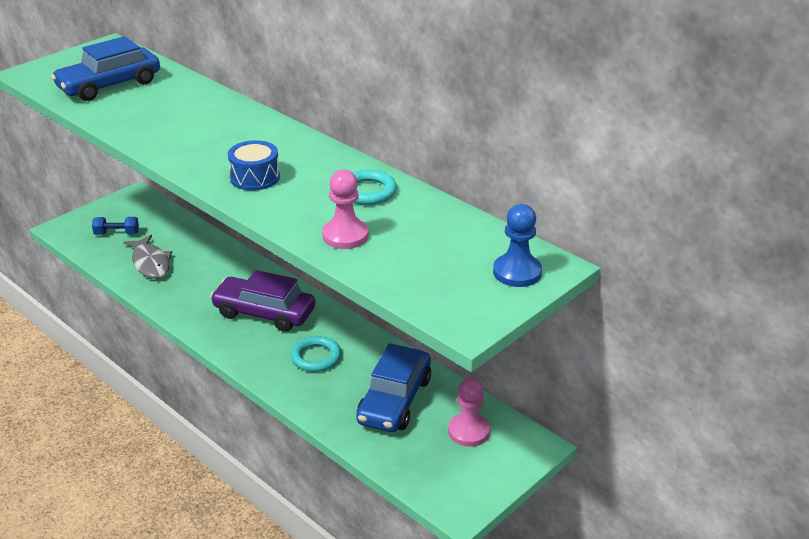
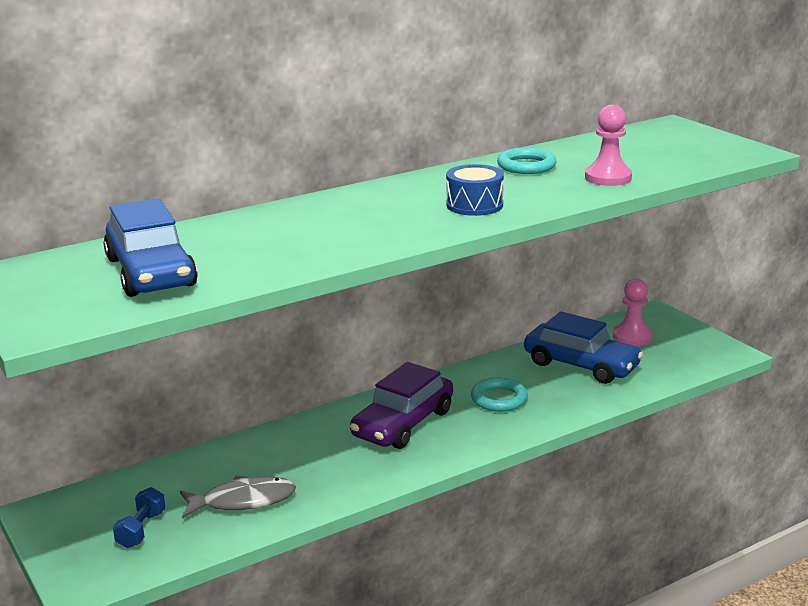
camera: 75 degrees left, 10 degrees down
blue pawn [493,204,542,287] -> none

